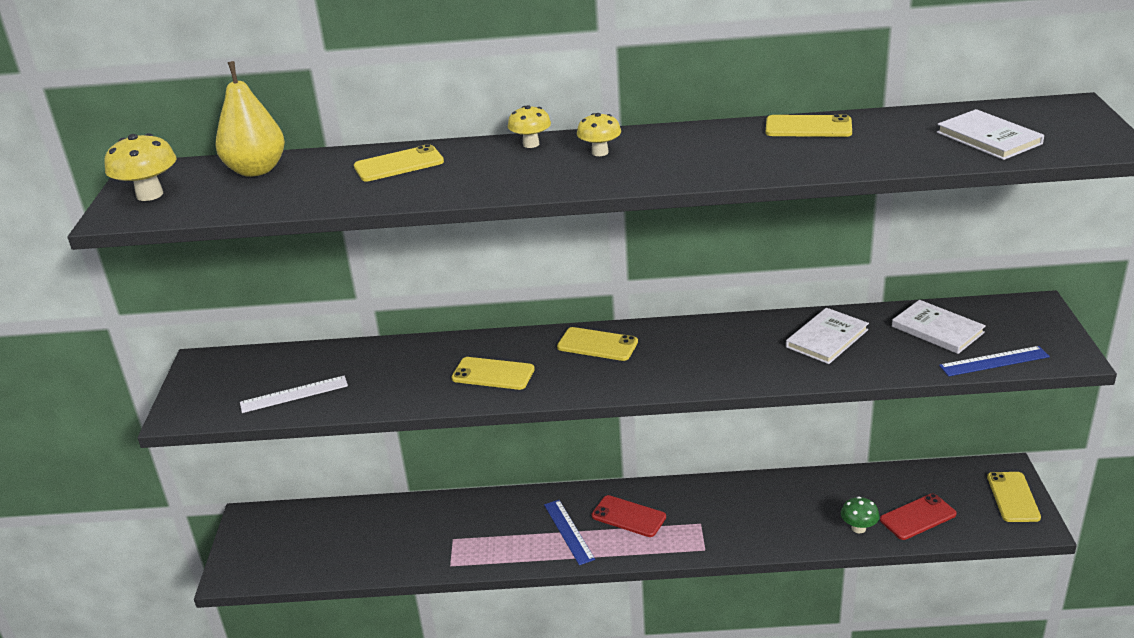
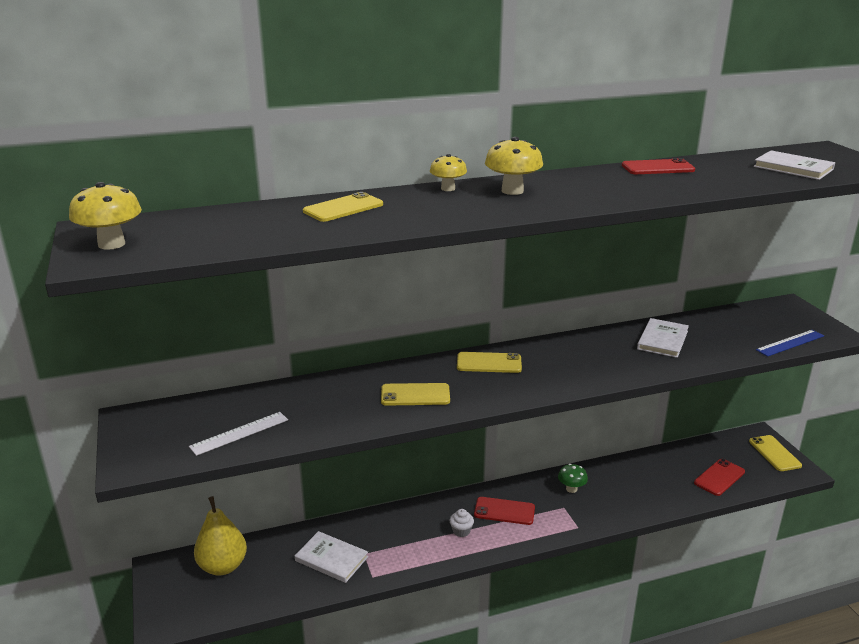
camera: 20 degrees left, 5 degrees down
yellow pear [215,61,285,177] -> yellow pear moved to [194,496,247,576]
blue ruler [544,500,595,565] -> white cupcake [450,509,474,537]
yellow mushroom [577,113,621,156] -> yellow mushroom [485,137,543,195], size x1.53
yellow phone [766,114,852,137] -> red phone [622,158,695,174]
green mushroom [841,496,879,533] -> green mushroom moved to [558,464,588,493]
white book [892,300,986,354] -> white book moved to [295,531,368,583]

